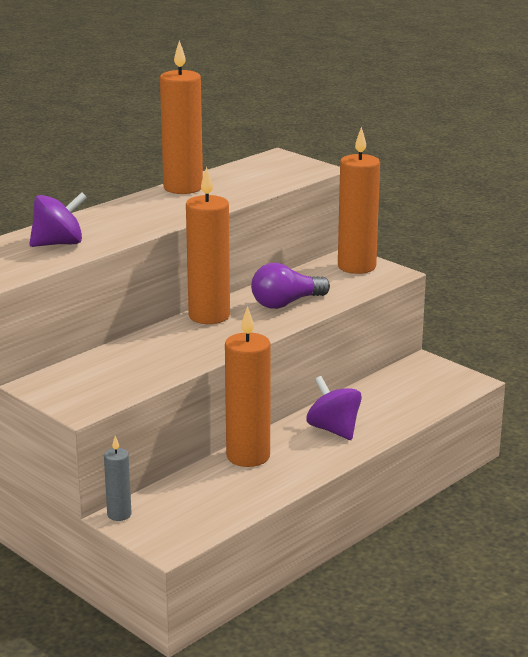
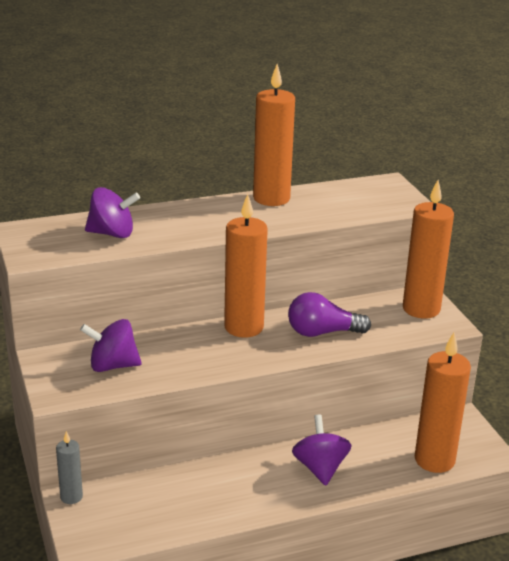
camera: 25 degrees right, 5 degrees up
orange candle [225,306,271,467] -> orange candle moved to [415,333,471,473]
none -> purple spinning top [80,319,142,372]

